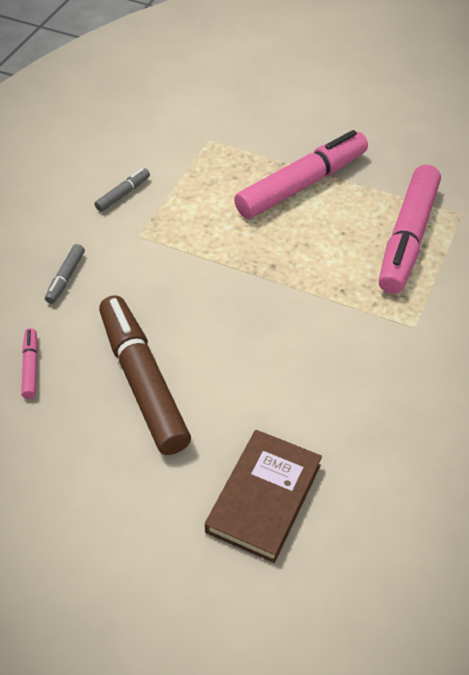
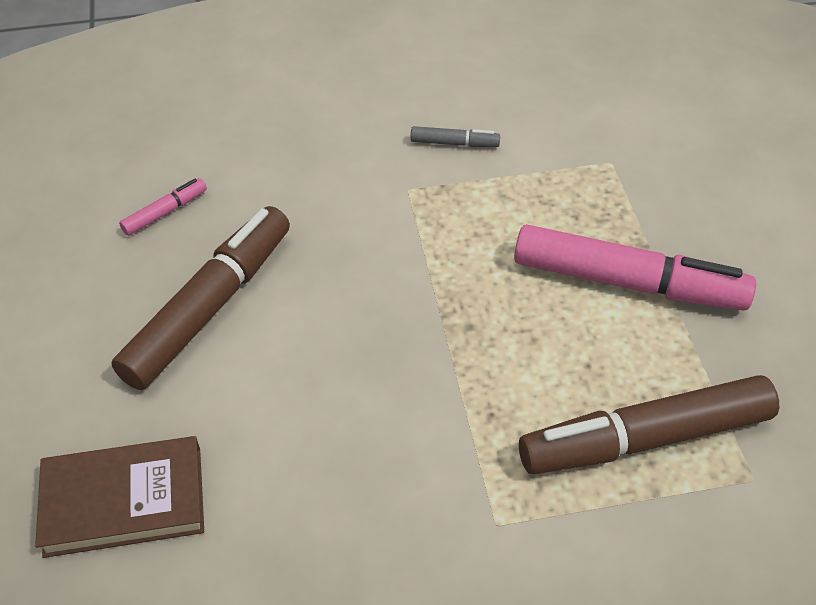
camera: 55 degrees right, 0 degrees up
grey marker [45,244,85,304] -> none
pink marker [379,165,441,294] -> brown marker [519,375,779,474]

